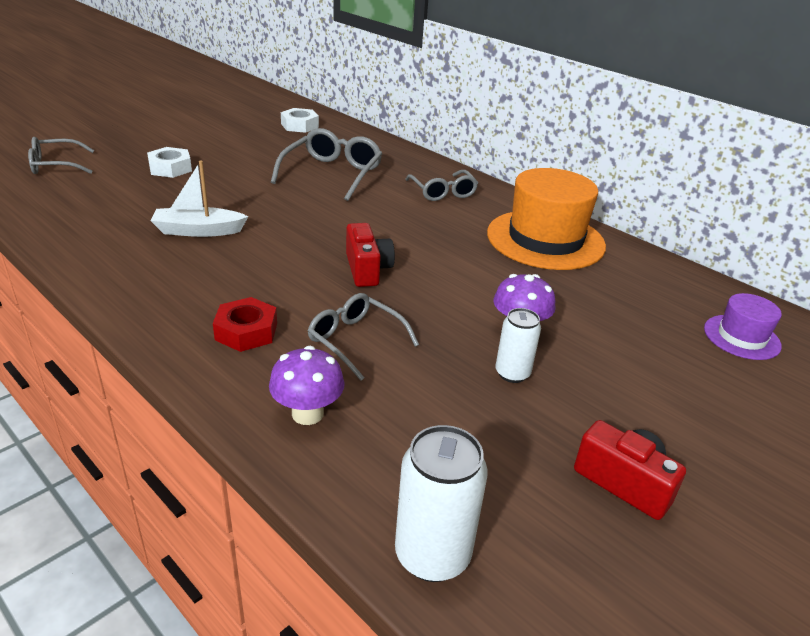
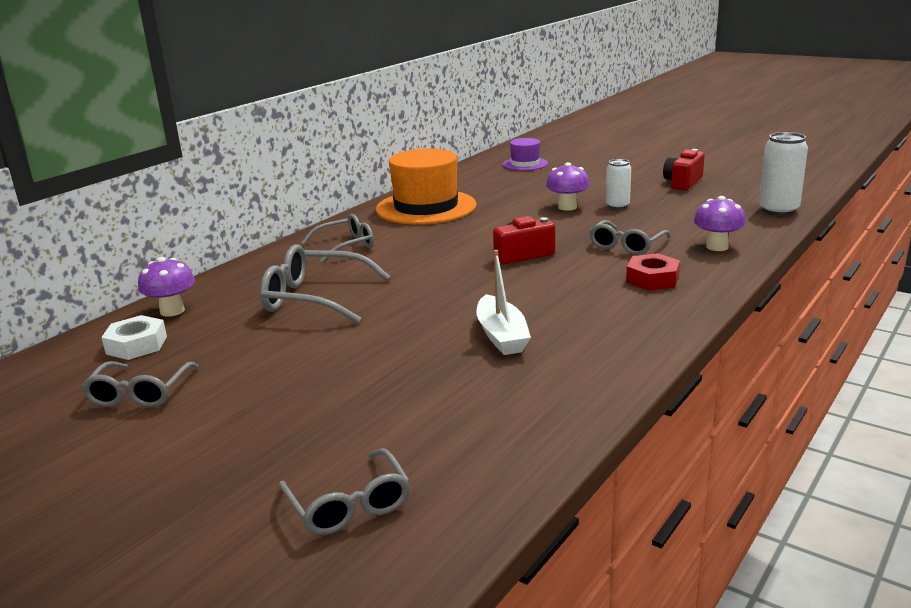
camera: 95 degrees left, 10 degrees down
white nut [147,147,192,178] -> none
none -> grey glasses [82,361,199,407]
none -> purple mushroom [138,257,195,317]

